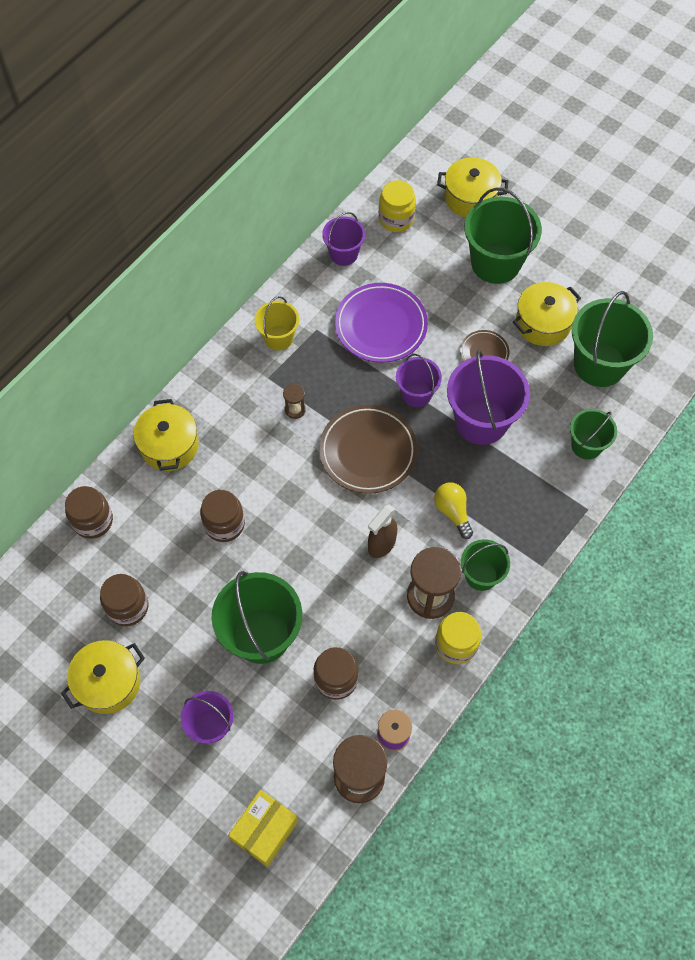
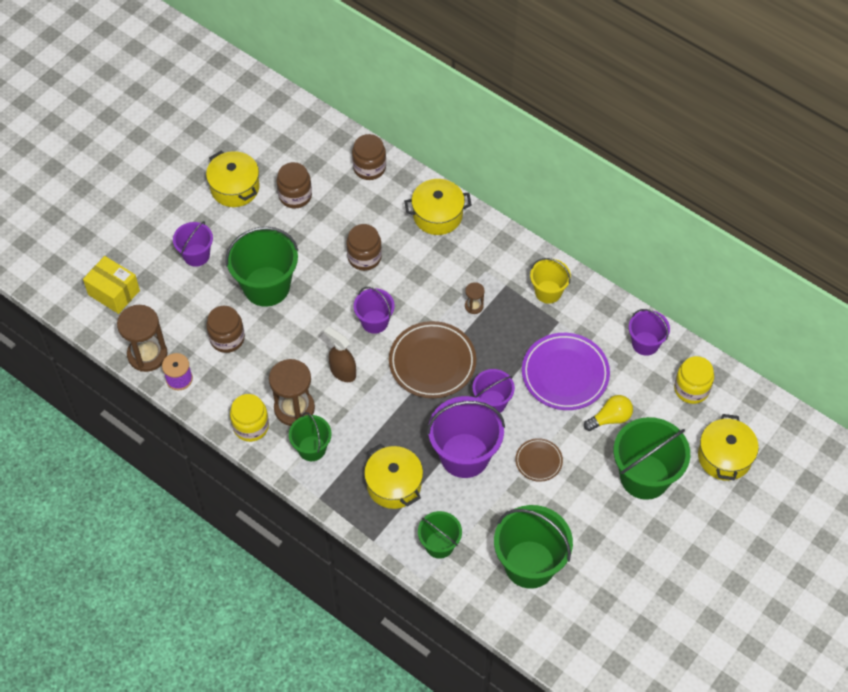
camera: 90 degrees right, 5 degrees down
yellow light bulb [434,482,473,539] -> yellow light bulb moved to [584,395,633,431]
yellow pot [513,282,581,346] -> yellow pot moved to [364,444,423,509]
none -> purple bucket [354,287,395,334]

